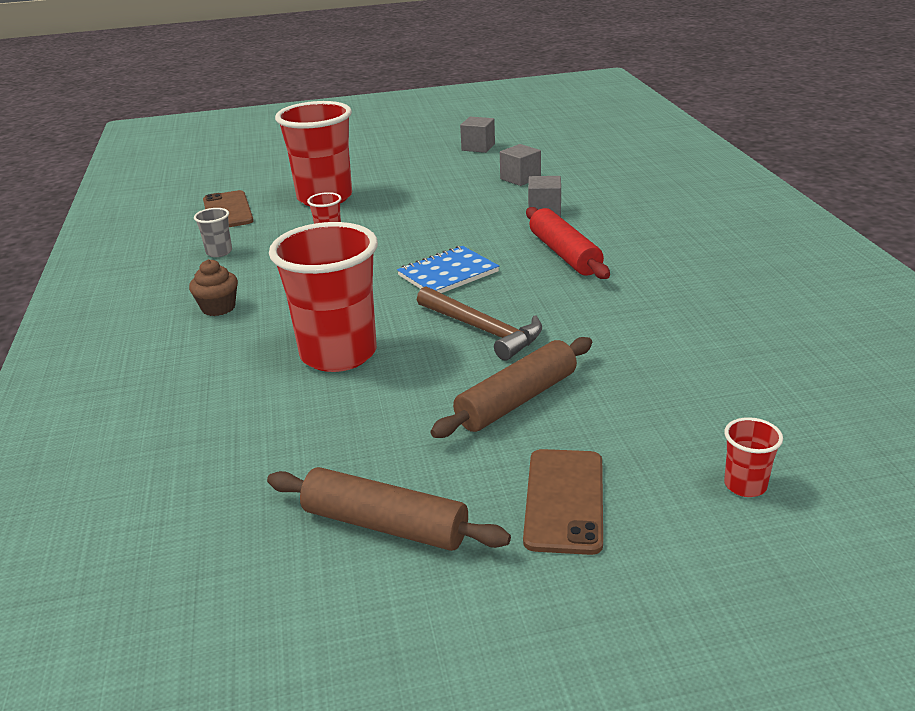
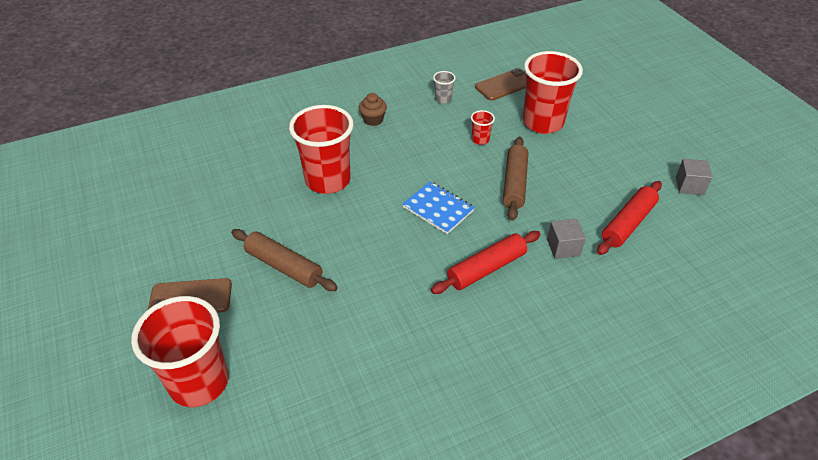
camera: 75 degrees right, 15 degrees up
brown rolling pin [267,467,511,551] -> brown rolling pin moved to [503,137,528,221]
brown hammer [417,286,542,360] -> none
grey cube [500,144,541,186] -> red rolling pin [597,181,662,255]
red cup [724,417,783,497] -> red cup [131,296,229,407], size x2.38

